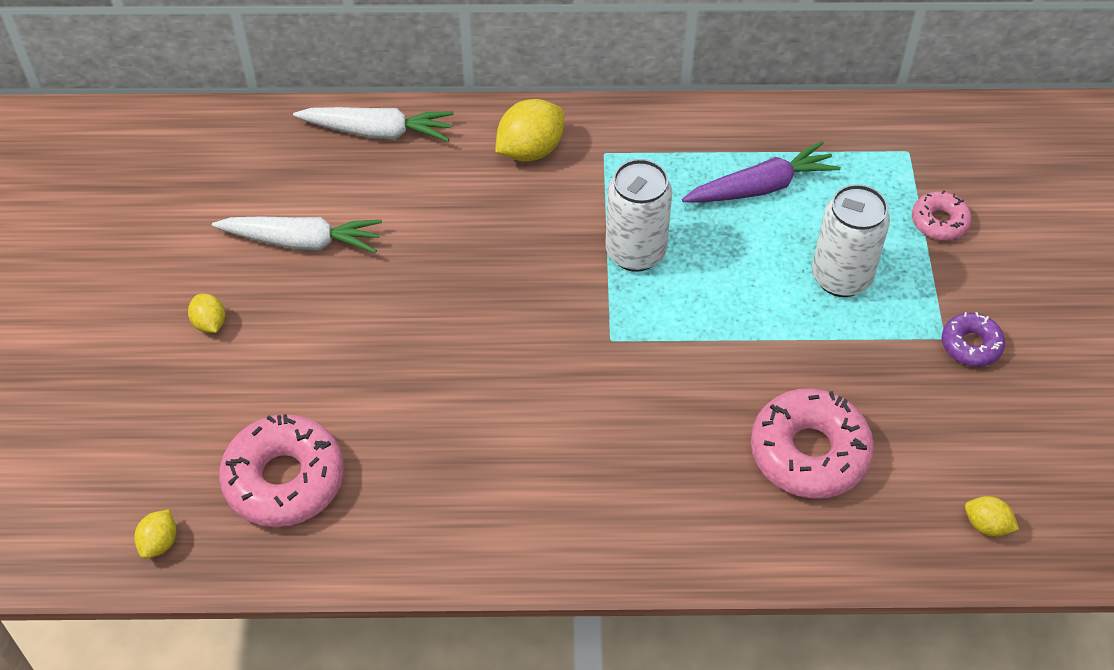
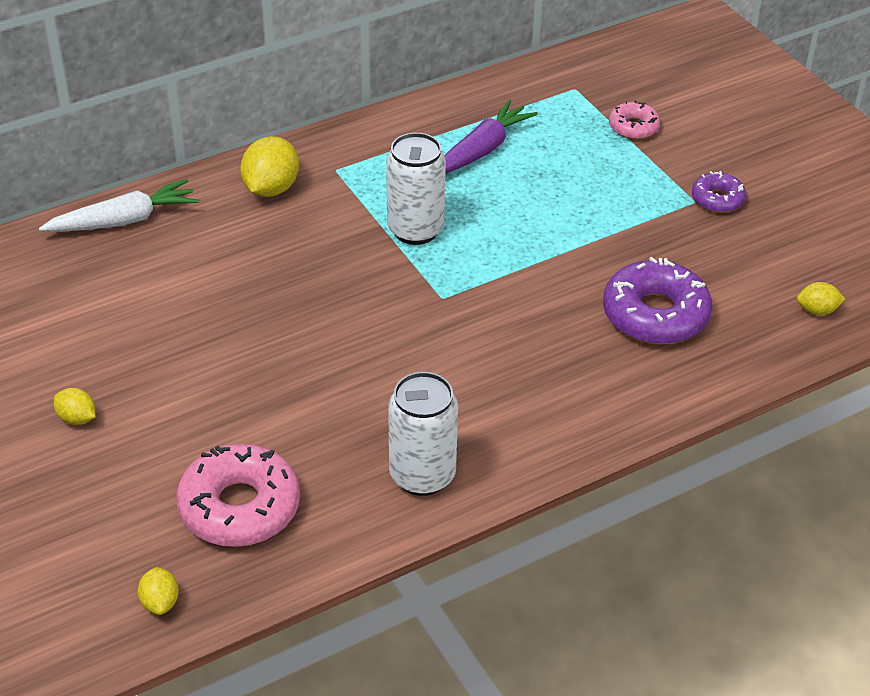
camera: 30 degrees left, 10 degrees down
white carrot [212,216,382,253] -> none
pink donut [751,388,874,499] -> purple donut [603,257,712,344]
white can [812,184,890,297] -> white can moved to [388,372,458,496]

